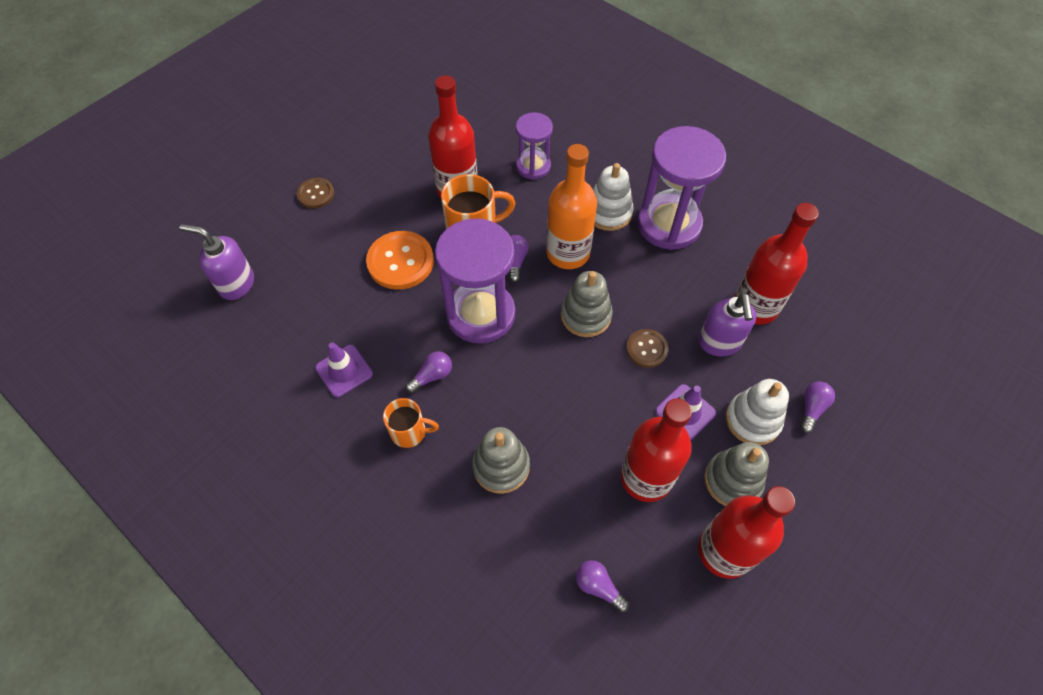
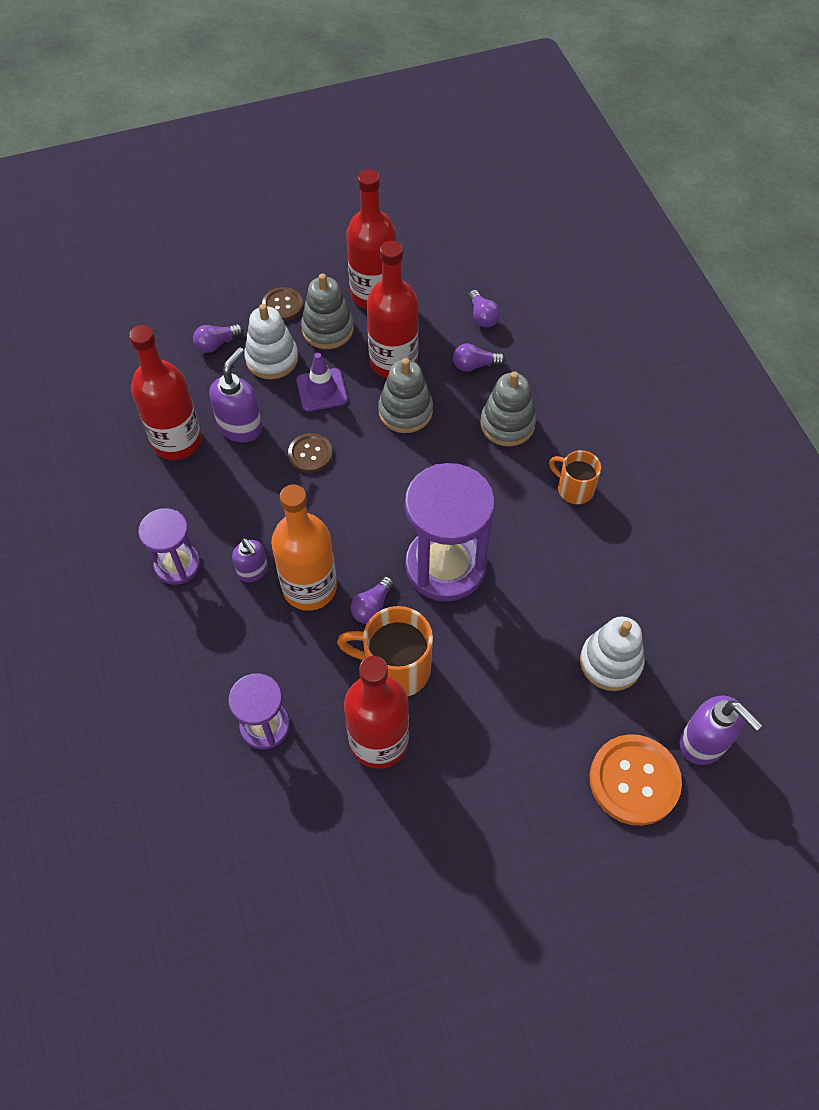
camera: 150 degrees left, 0 degrees up
brown button [297,178,334,209] -> brown button moved to [262,287,303,321]
purple traffic cone [315,342,373,397] -> none
orange button [366,231,434,290] -> orange button moved to [590,734,682,826]
purple light bulb [405,351,452,393] -> purple light bulb moved to [453,344,505,372]
grey stacking toy [561,271,613,337] -> grey stacking toy moved to [378,358,433,433]
white stacking toy [593,163,634,231] -> white stacking toy moved to [580,617,645,691]
purple hourglass [637,126,726,250] -> purple hourglass [138,508,200,585], size x0.57
none -> purple soap dispenser [232,538,268,582]

